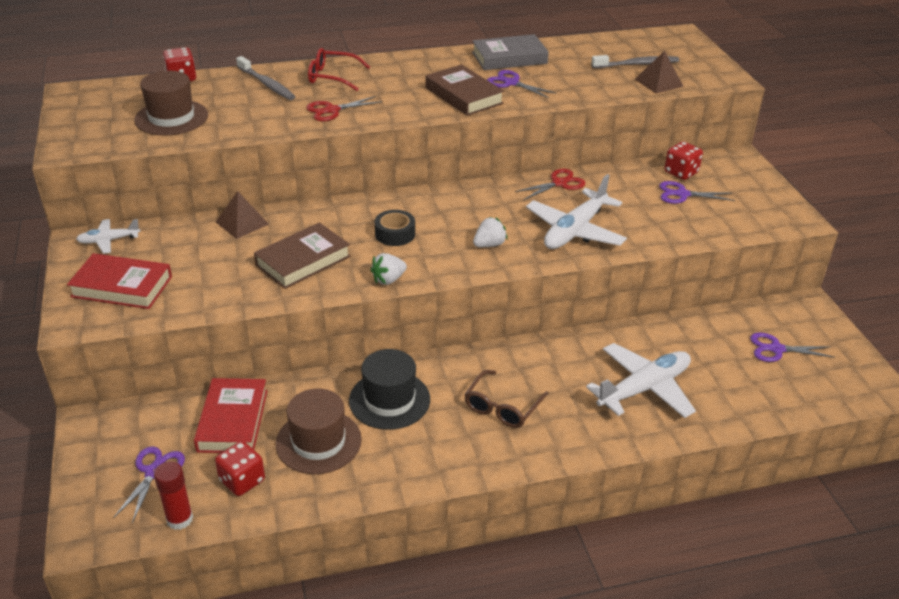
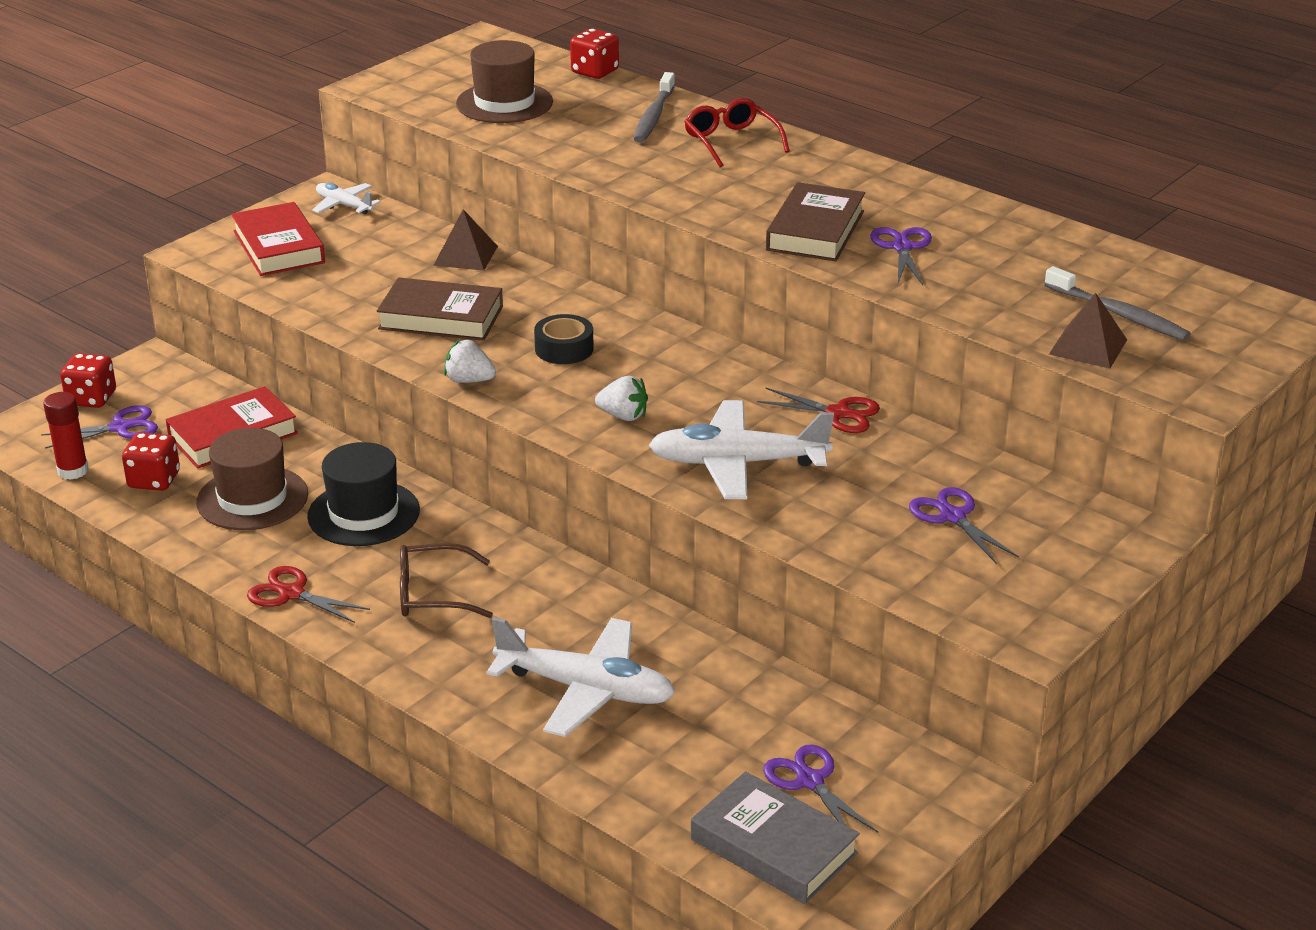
camera: 55 degrees right, 5 degrees down
red scissors [306,96,382,121] -> red scissors moved to [247,566,370,623]
grey book [472,34,549,70] -> grey book moved to [691,771,860,904]
red dice [665,141,703,180] -> red dice moved to [60,353,116,408]

